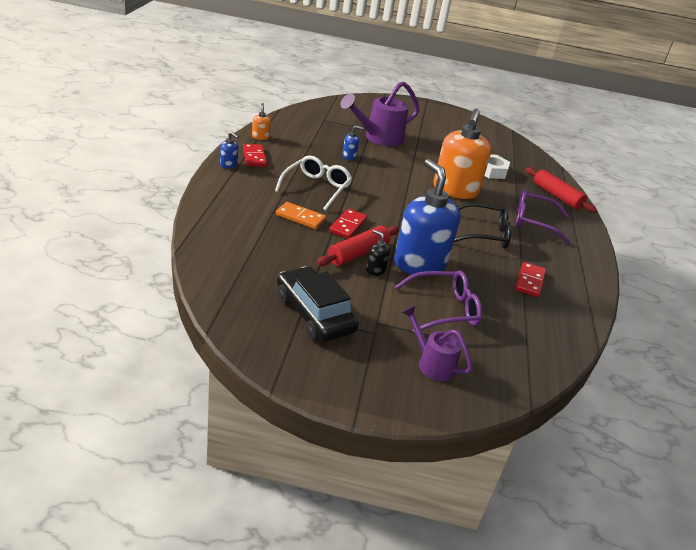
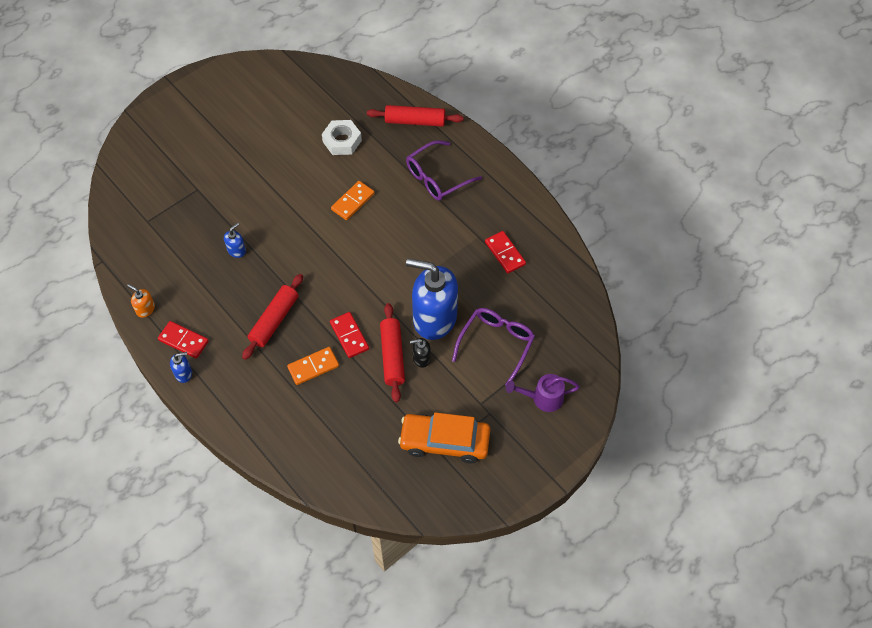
camera: 45 degrees left, 25 degrees up
white glasses [275,156,352,211] -> red rolling pin [242,274,303,360]
black car [277,266,359,342] -> orange car [398,412,490,463]
purple watering can [340,81,420,147] -> none
orange soap dispenser [433,109,491,199] -> orange domino [331,181,375,220]
black glasses [454,203,512,249] -> none

